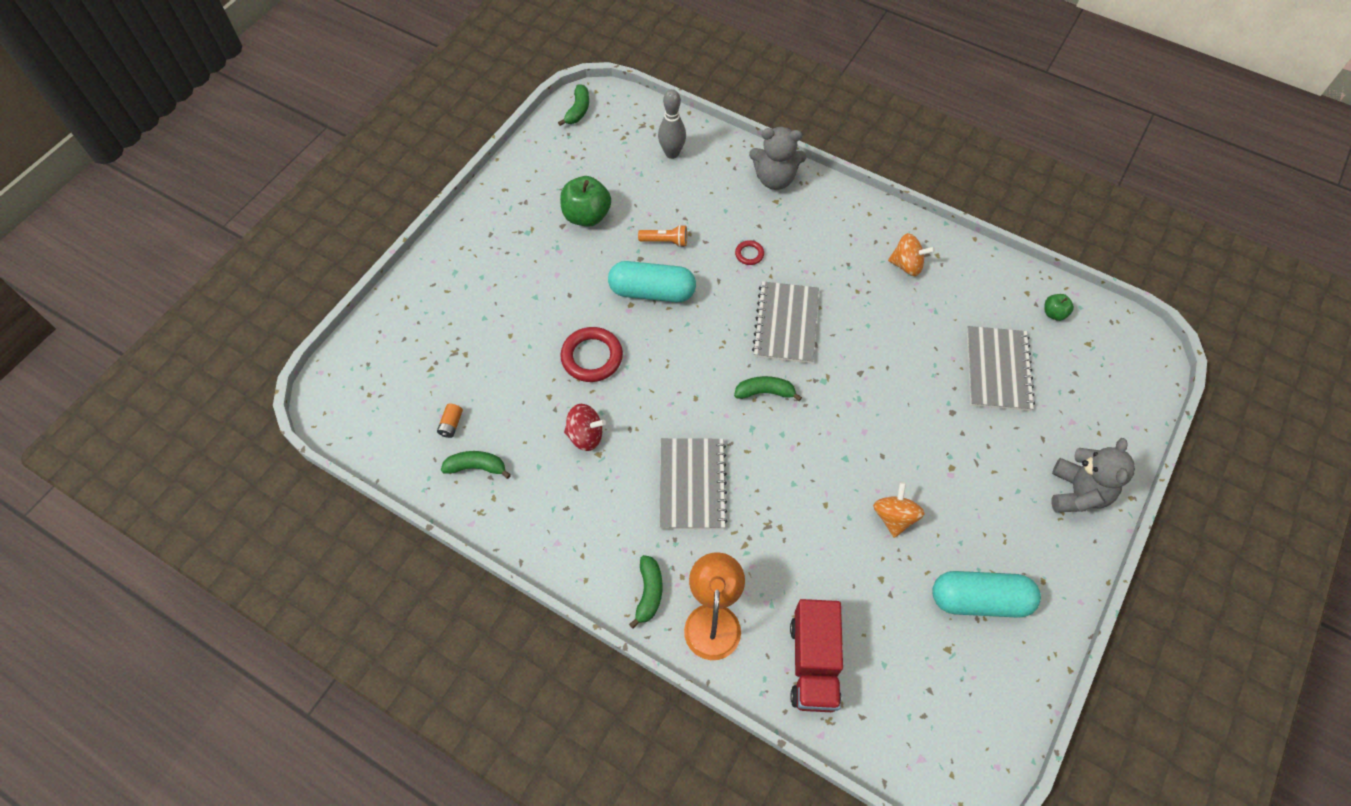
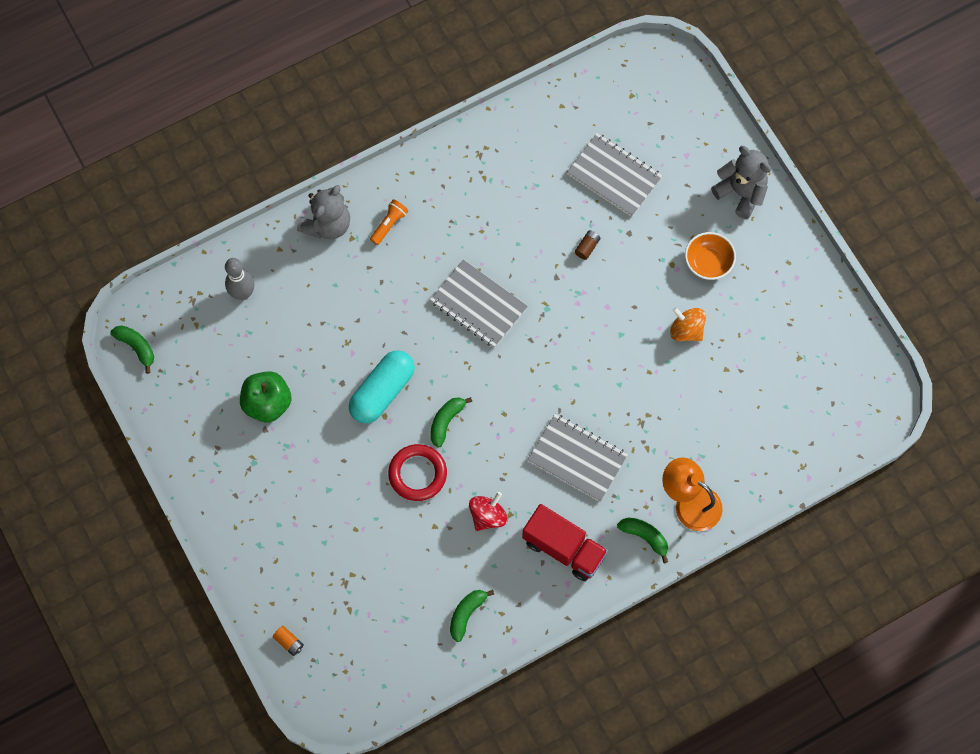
camera: 60 degrees left, 10 degrees up
orange battery [437,404,463,438] -> orange battery moved to [273,626,304,656]
orange flashlight [638,225,687,247] -> orange flashlight moved to [370,199,408,245]
green banana [734,376,802,401] -> green banana moved to [430,397,472,448]
red ring [735,240,764,265] -> none
red truck [790,599,843,712] -> red truck moved to [522,504,608,581]
orange spinning top [888,233,935,276] -> none
turquoise capsule [932,571,1041,618] -> none
green apple [1044,294,1074,321] -> none
none -> brown battery [575,230,600,260]
none -> orange bowl [685,232,736,280]

